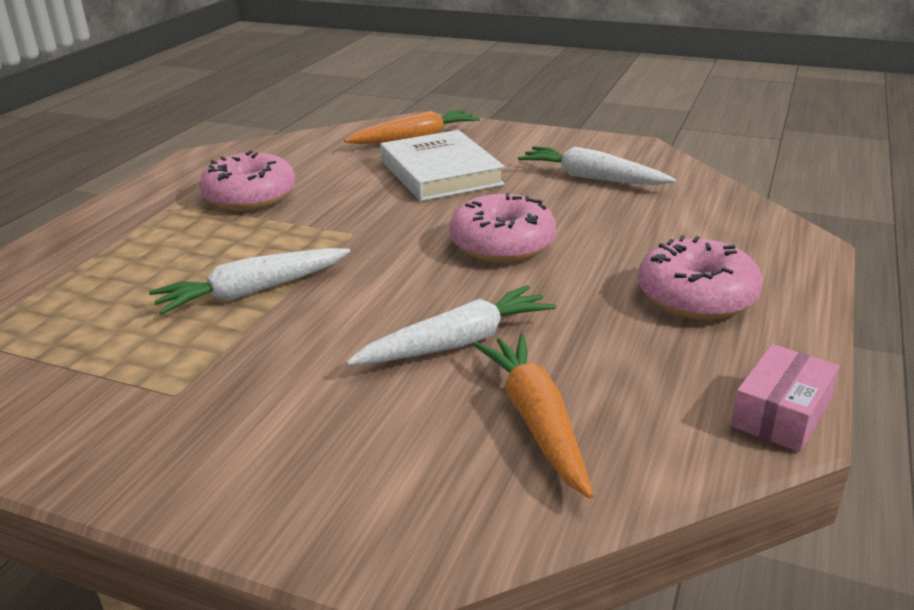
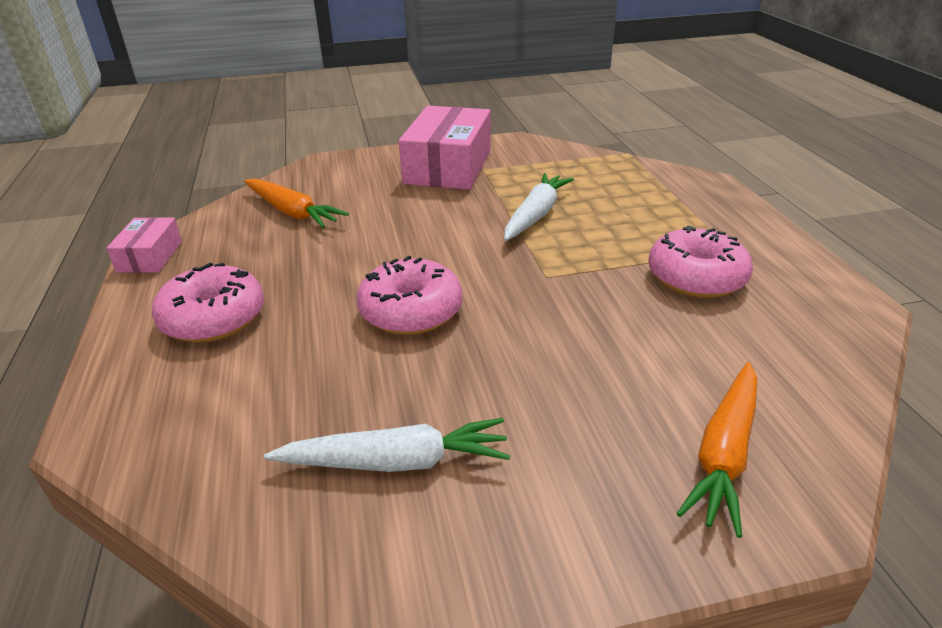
camera: 145 degrees right, 5 degrees up
white carrot [346,285,556,366] -> none
white book [380,130,505,201] -> none
none -> pink box [399,106,491,190]

